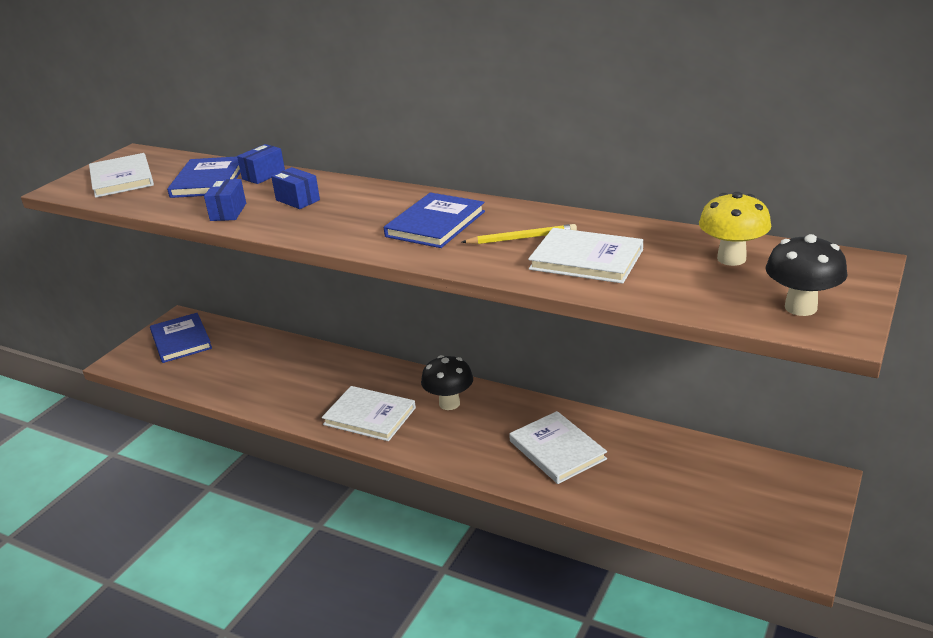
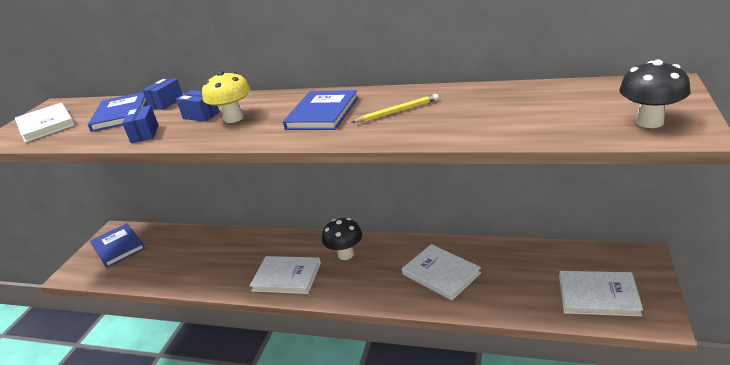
camera: 10 degrees left, 0 degrees up
white book [528,228,643,284] -> white book moved to [559,271,643,316]
yellow mushroom [699,192,771,266] -> yellow mushroom moved to [202,71,251,123]

